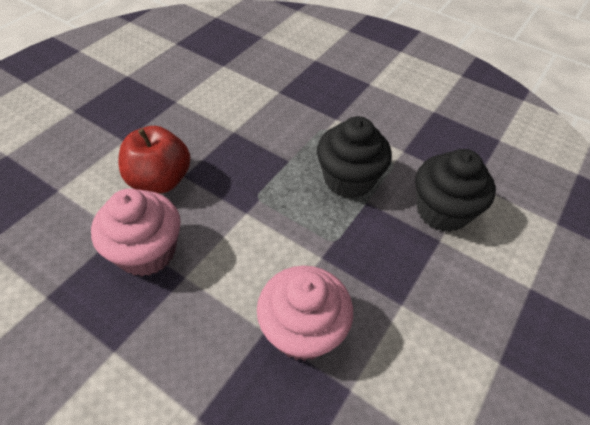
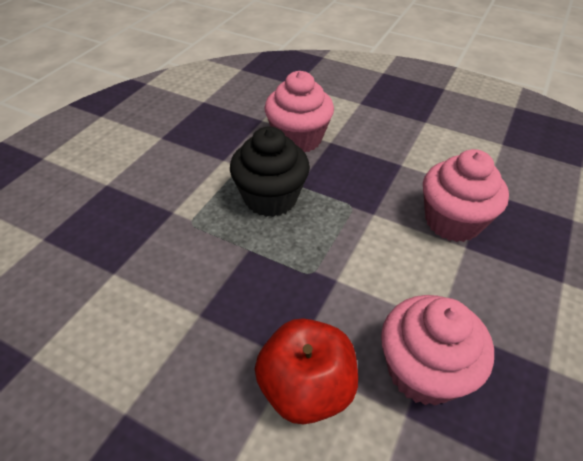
camera: 95 degrees left, 5 degrees down
black cupcake [415,149,496,232] -> pink cupcake [264,71,334,152]

